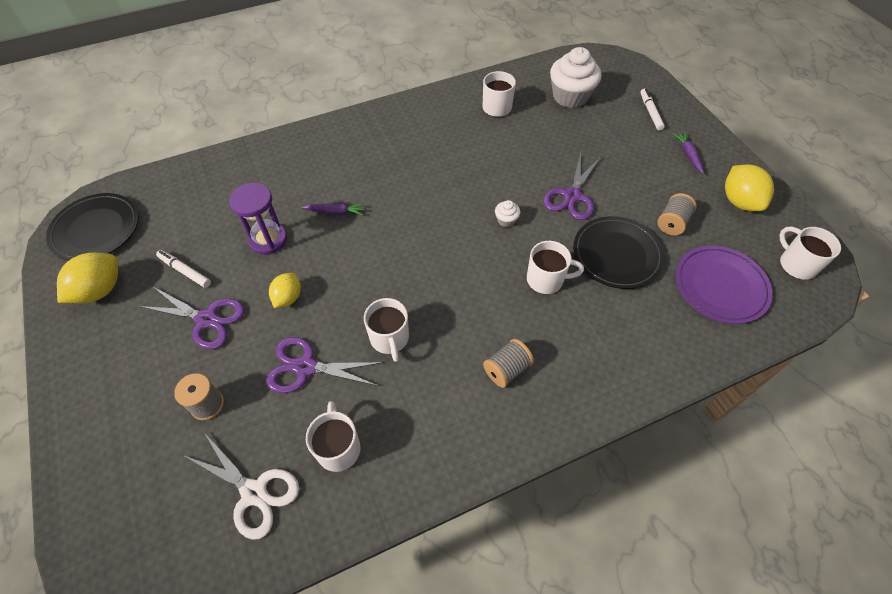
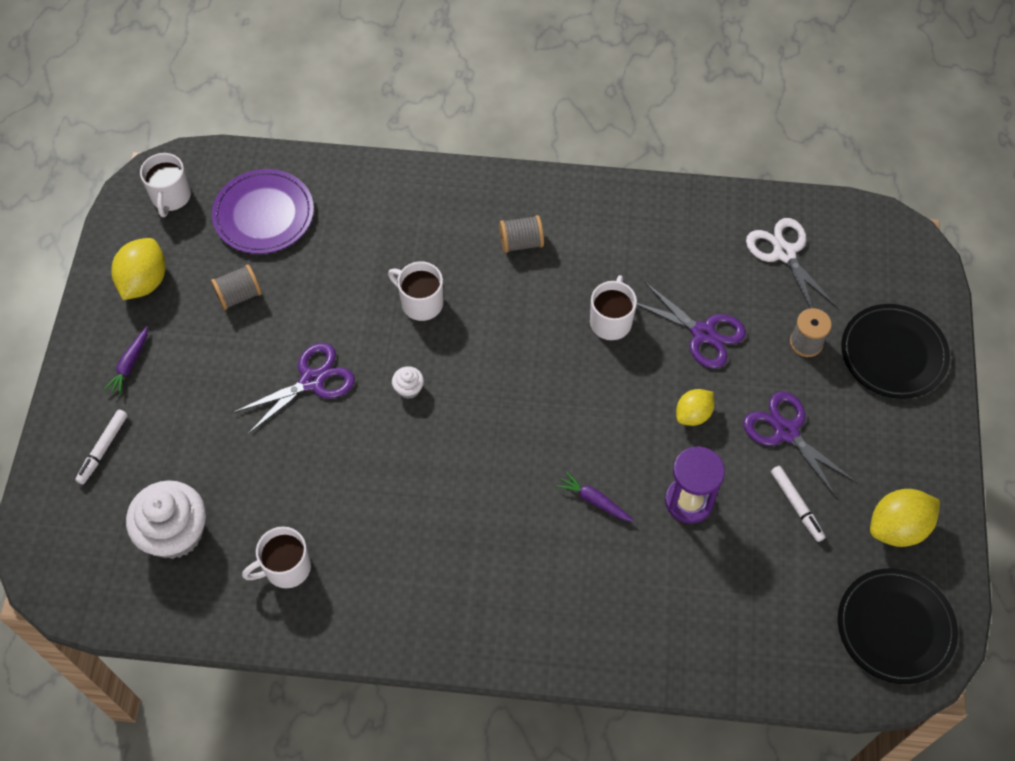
camera: 150 degrees left, 5 degrees up
white mug [306,401,360,472] -> none
black plate [573,216,665,289] -> black plate moved to [841,304,950,399]

